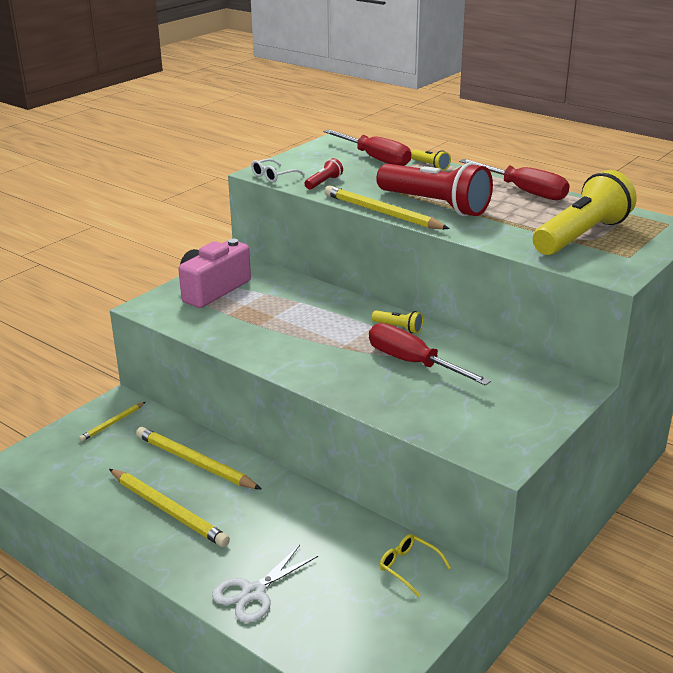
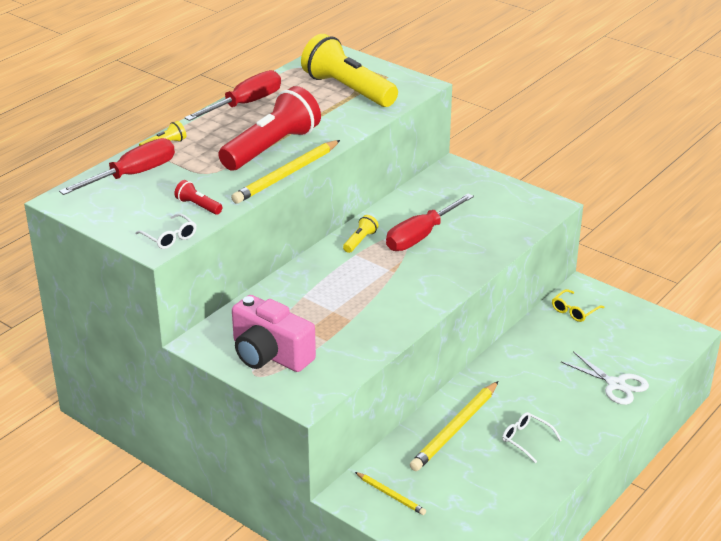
camera: 90 degrees left, 5 degrees up
yellow pencil [109,469,230,547] -> white glasses [502,412,562,463]

